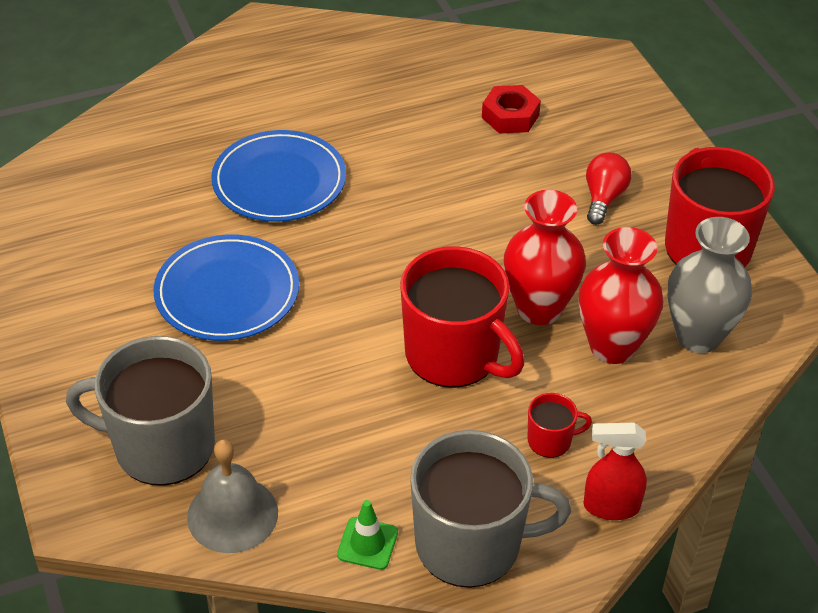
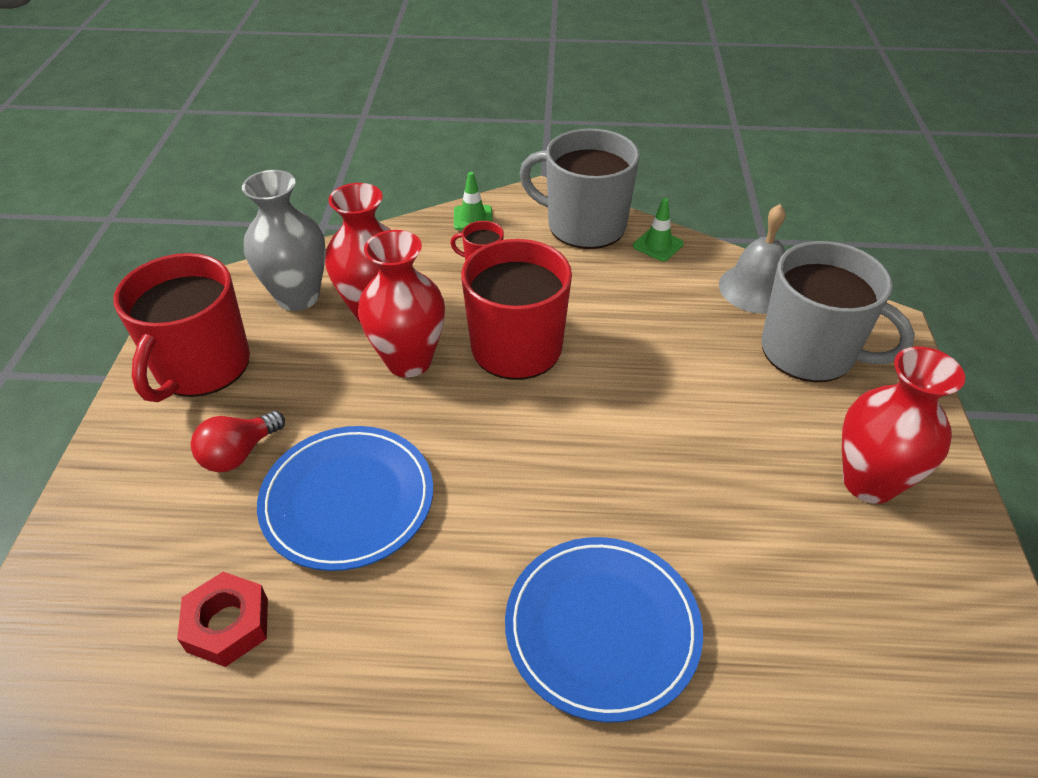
camera: 155 degrees left, 0 degrees up
blue plate [153,234,299,341] -> blue plate moved to [257,426,433,571]
red spray bottle [583,423,647,520] -> green traffic cone [454,172,492,230]
none -> red vase [842,346,965,504]

